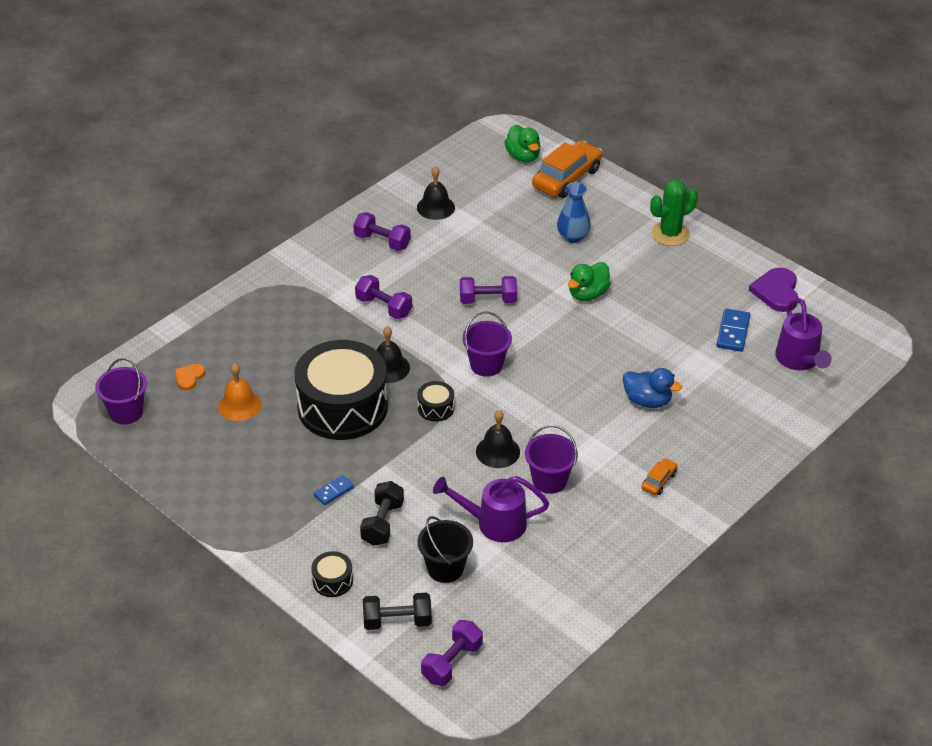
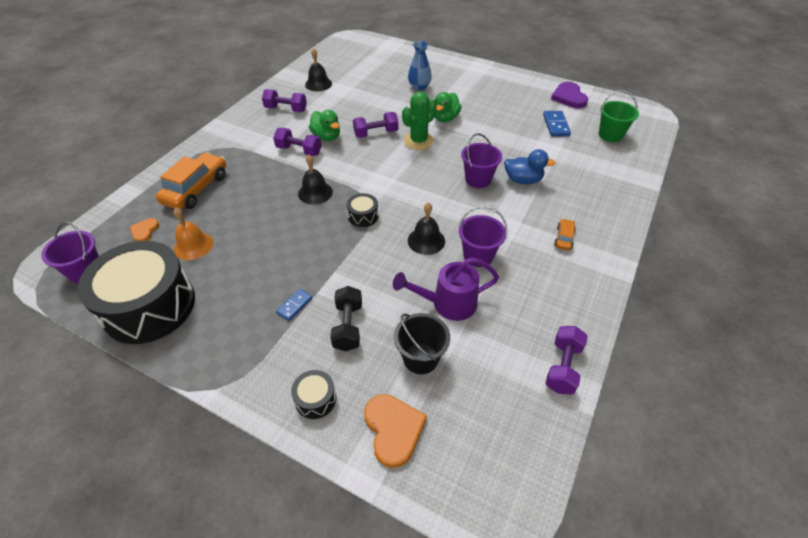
camera: 15 degrees left, 5 degrees up
black drum [294,340,388,440] -> black drum moved to [77,241,195,344]
black dumbbell [363,593,432,630] -> orange heart [364,394,427,468]
purple dumbbell [421,620,483,686] -> purple dumbbell moved to [545,326,588,395]
purple bucket [462,311,512,377] -> purple bucket moved to [461,133,502,188]
green duck [504,125,541,162] -> green duck moved to [309,110,340,141]
orange car [532,141,602,198] -> orange car moved to [156,153,226,209]
green cactus [650,179,698,246] -> green cactus moved to [402,92,437,150]
purple watering can [775,298,832,370] -> green bucket [599,90,639,142]

